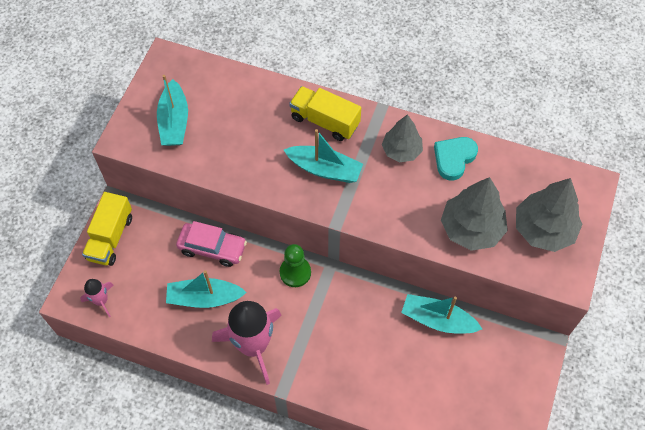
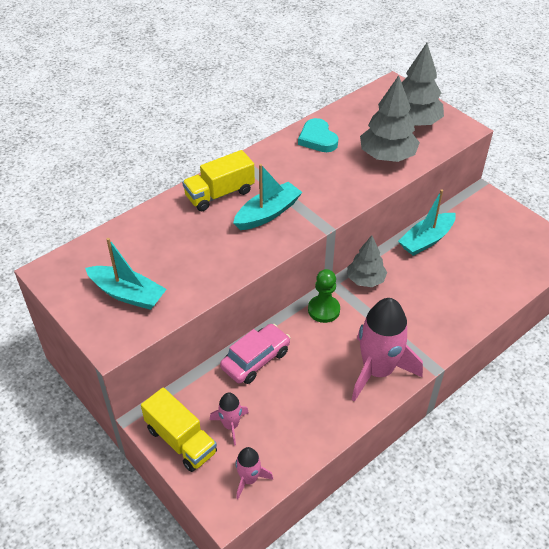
camera: 60 degrees left, 15 degrees down
turquoise boat [166,270,247,308] -> none
grey tree [382,114,423,162] -> grey tree moved to [347,235,387,287]
none -> pink rocket [210,392,249,446]

